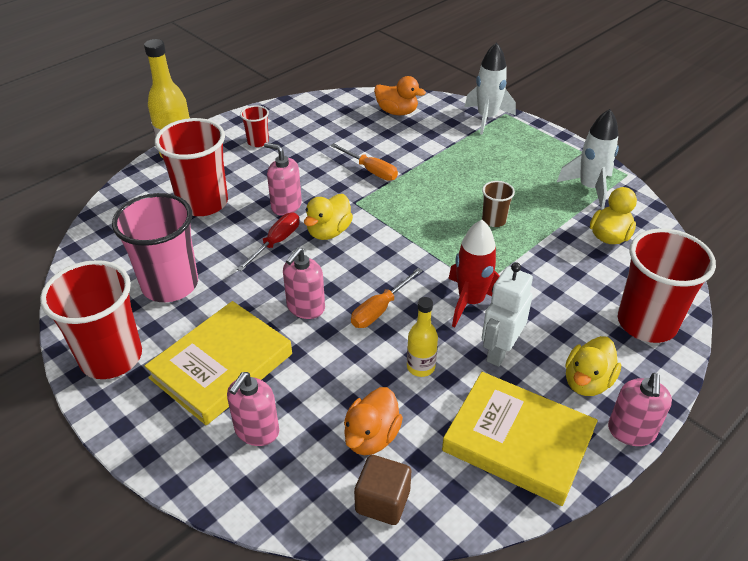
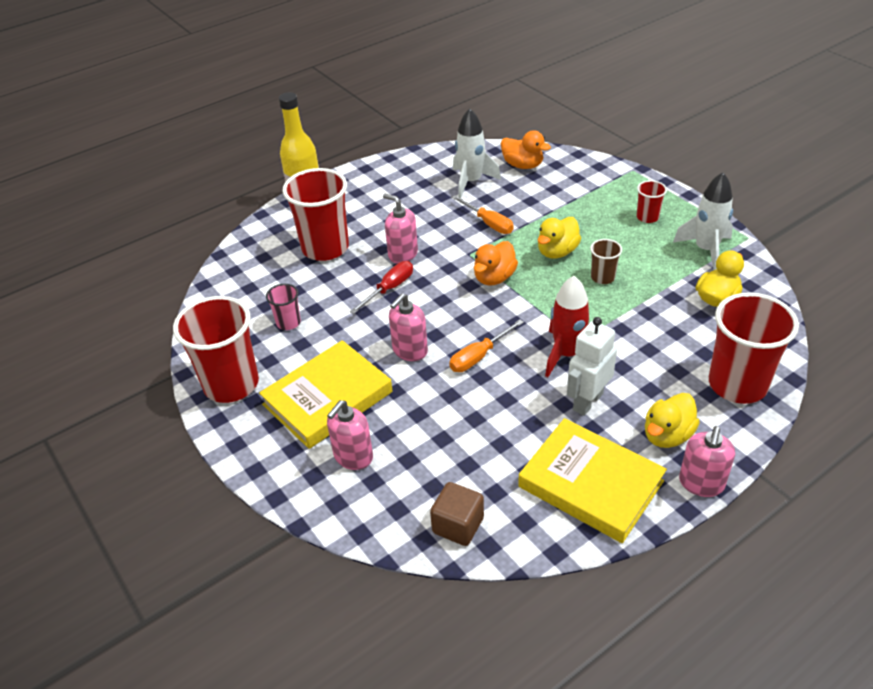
camera: 10 degrees right, 0 degrees up
pink cup [112,193,198,302] -> pink cup [266,284,301,330], size x0.47
red cup [240,105,269,147] -> red cup moved to [637,180,667,223]
yellow duck [304,194,353,240] -> yellow duck moved to [538,217,581,258]
orange duck [344,387,403,455] -> orange duck moved to [474,241,518,286]
yellow bottle [407,297,438,377] -> none
white rocket [465,42,516,135] -> white rocket moved to [453,108,501,199]

